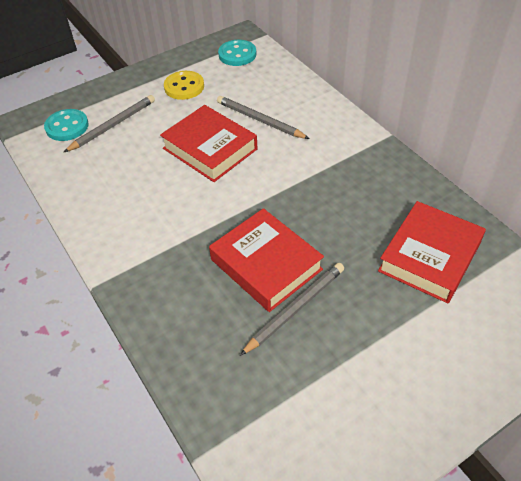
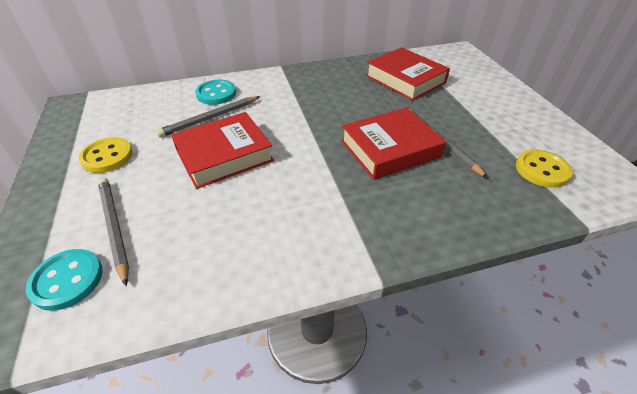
camera: 75 degrees left, 5 degrees down
turquoise button [218,40,256,66] -> turquoise button moved to [195,80,236,105]
none -> yellow button [516,150,573,188]

